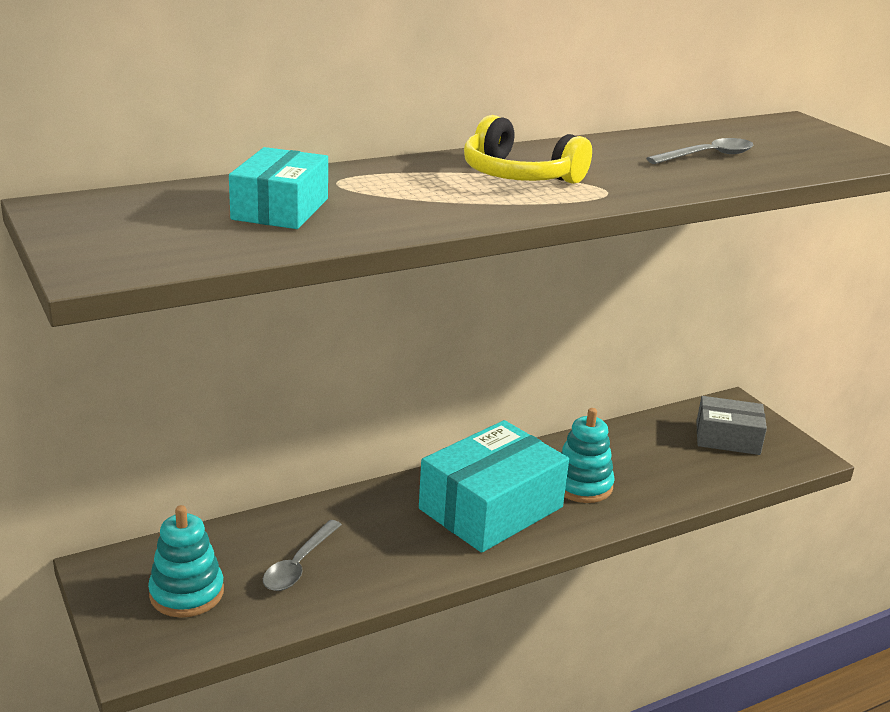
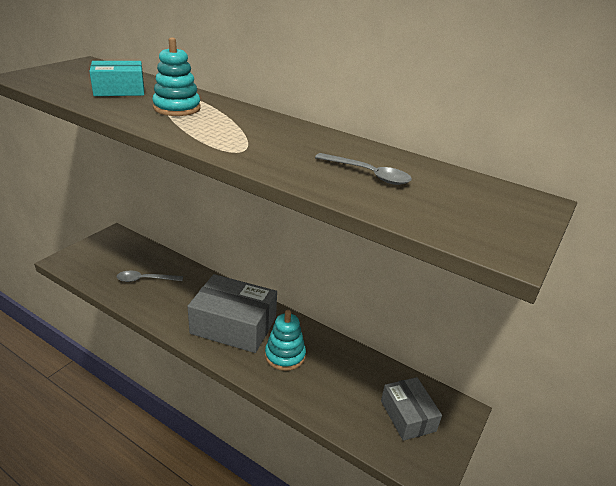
camera: 60 degrees right, 5 degrees up
turquoise stacking toy [148,505,224,618] -> turquoise stacking toy moved to [152,37,201,116]
turquoise box [419,420,569,553] -> grey box [187,274,277,353]
yellow headphones [464,115,592,184] -> none

